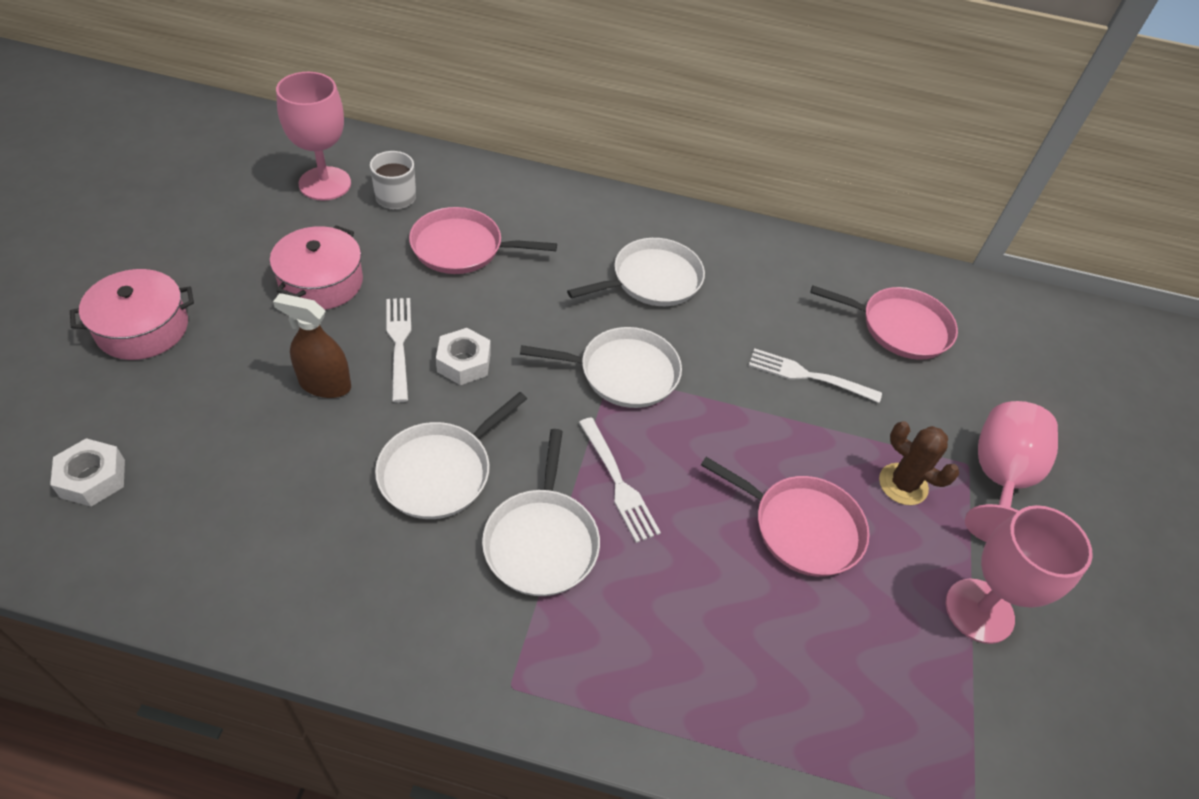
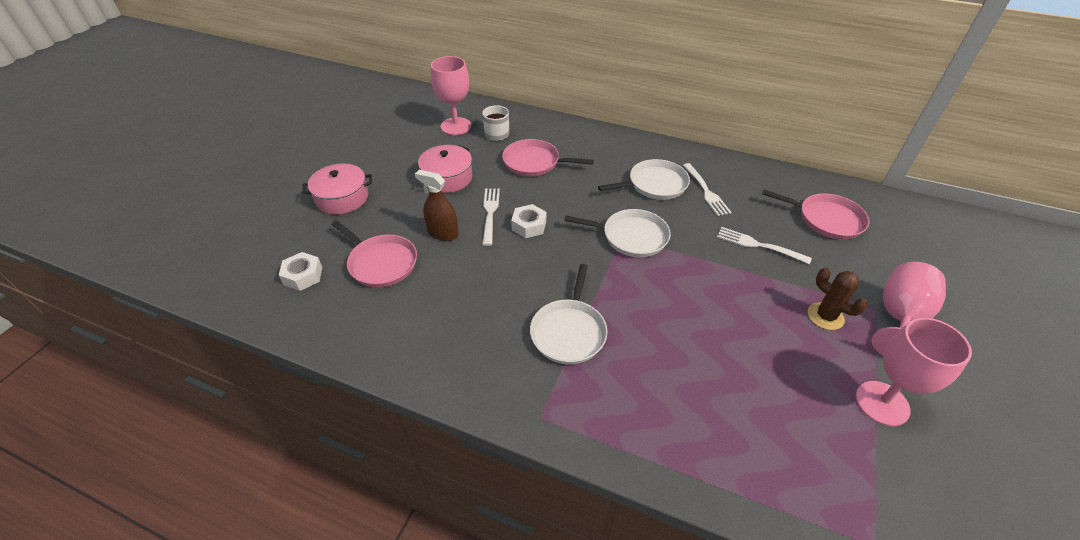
camera: 15 degrees right, 5 degrees down
white pan [375,392,527,519] -> none
white fork [579,417,661,543] -> white fork moved to [683,163,732,216]
pink pan [701,457,870,577] -> pink pan moved to [331,220,417,287]

